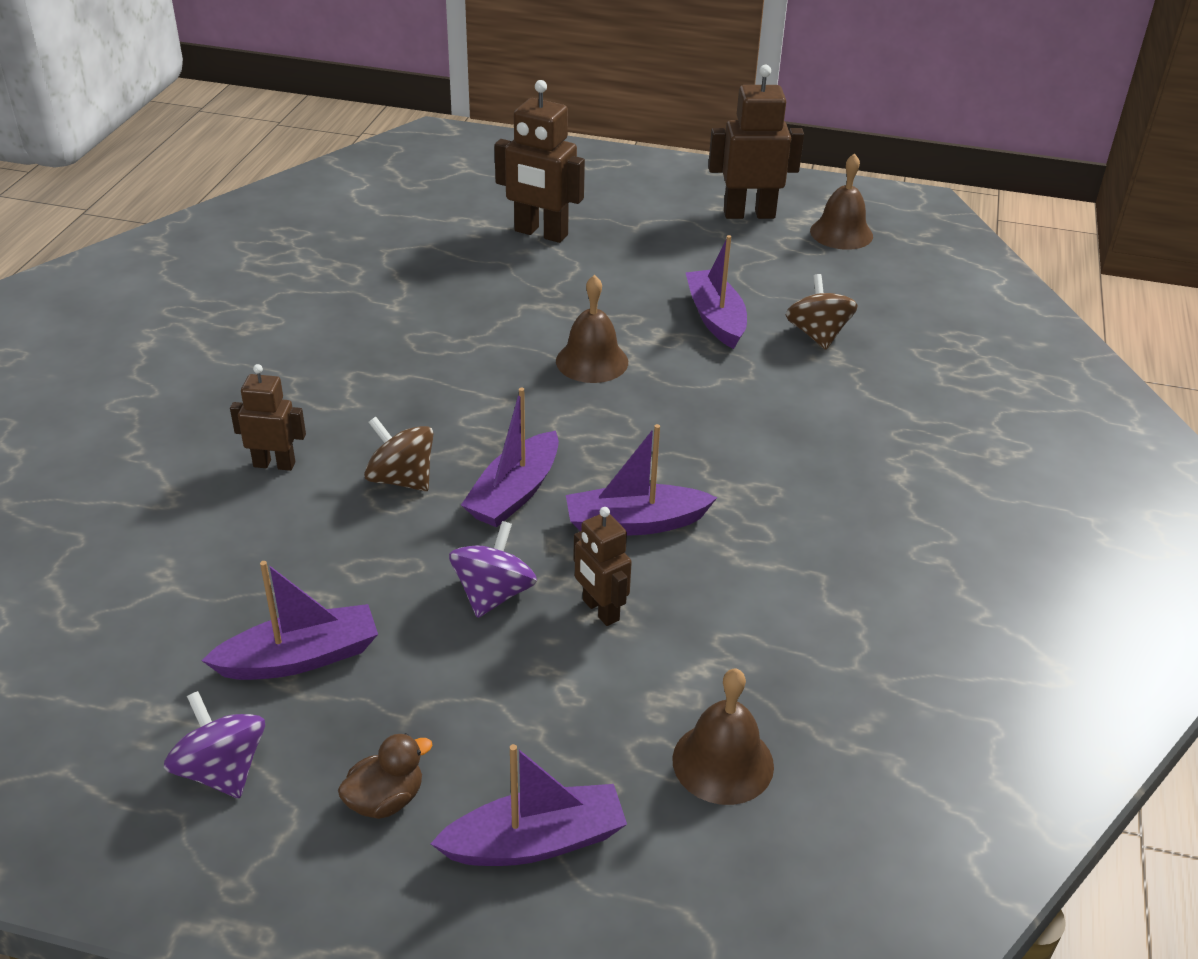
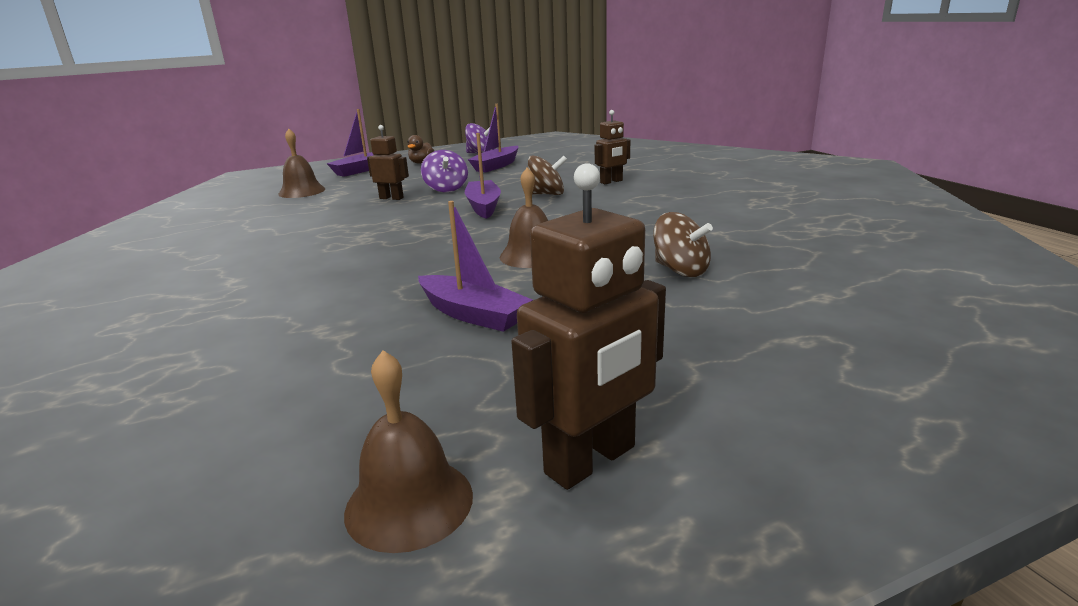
camera: 145 degrees right, 15 degrees down
brown robot [494,80,585,243] -> none
purple boat [566,424,717,535] -> none
brown spinning top [785,274,858,350] -> brown spinning top moved to [653,212,713,277]

